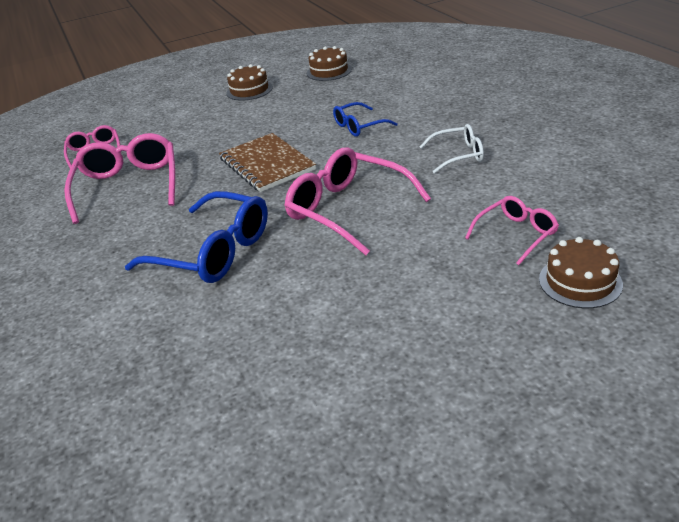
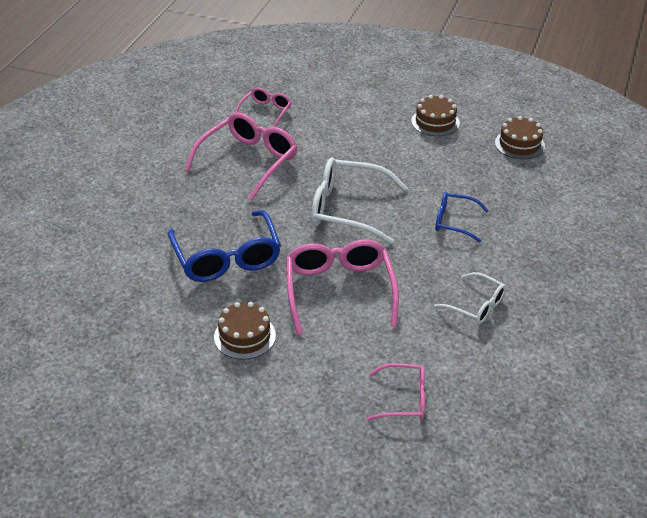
camera: 40 degrees right, 5 degrees up
brown notebook [219,133,316,192] -> white glasses [311,157,408,244]
brown cake [539,237,623,308] -> brown cake moved to [214,302,276,360]

